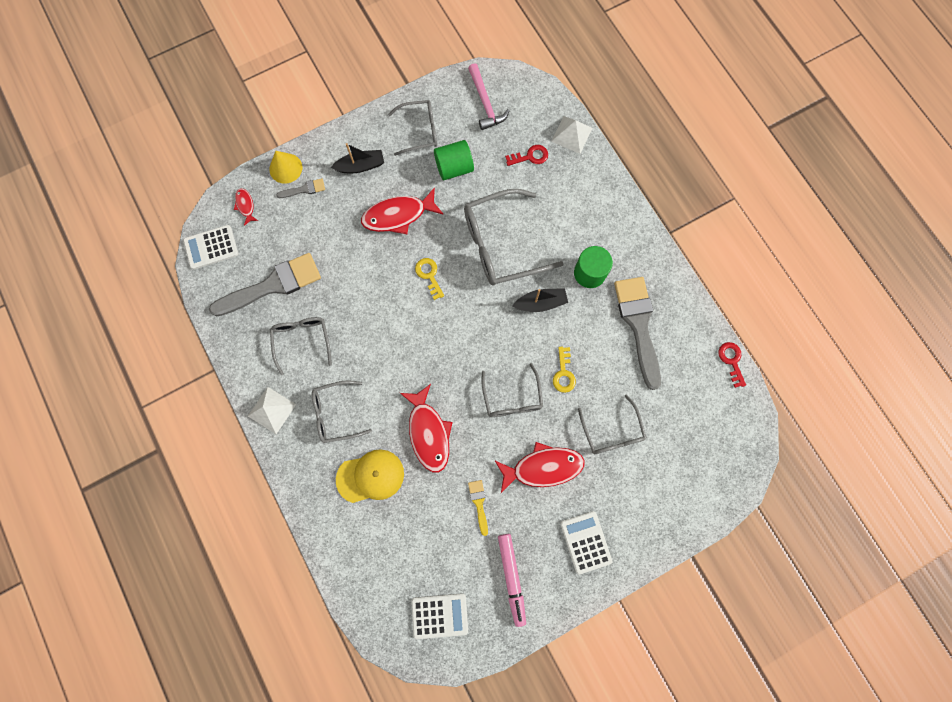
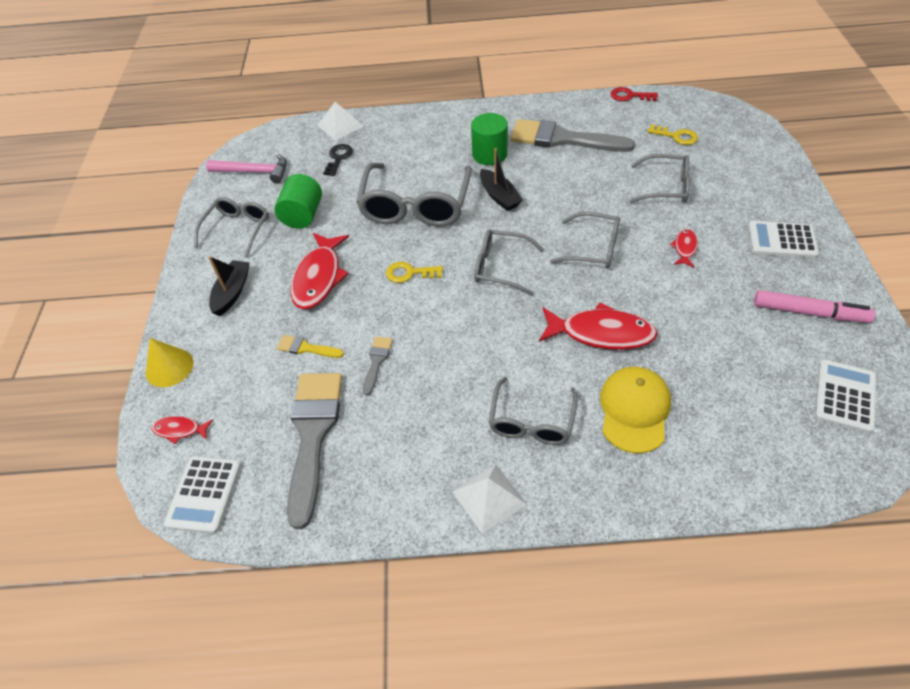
camera: 60 degrees left, 25 degrees down
grey glasses [270,317,332,375] -> grey glasses moved to [474,230,544,295]
grey brush [276,178,325,198] -> grey brush moved to [363,336,393,396]
yellow brush [468,480,488,536] -> yellow brush moved to [277,335,344,358]
red fish [494,442,585,493] -> red fish [670,229,698,267], size x0.49
red key [505,145,548,166] -> black key [323,144,353,176]
black boat [512,288,568,312] -> black boat turned 135 degrees clockwise [480,148,523,211]
yellow key [553,347,576,393] -> yellow key moved to [647,124,698,145]

